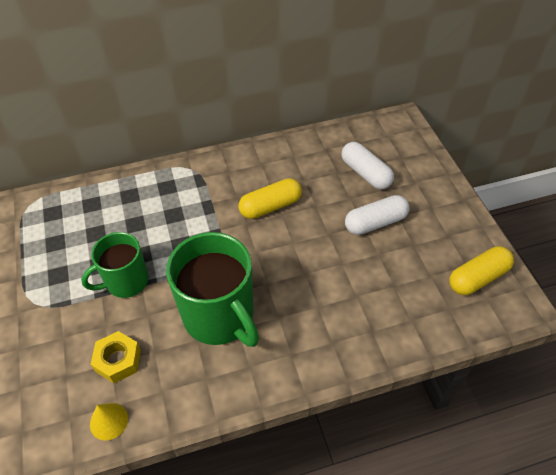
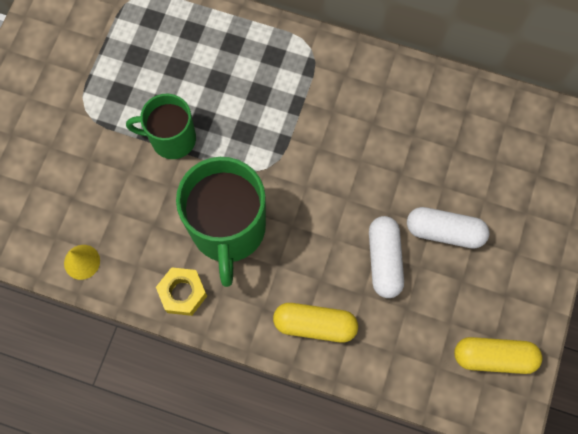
camera: 35 degrees right, 20 degrees up
yellow nut [90,331,141,383] -> yellow nut moved to [156,267,207,316]
yellow capsule [239,178,302,219] -> yellow capsule moved to [273,303,358,343]
white capsule [341,142,394,189] -> white capsule moved to [369,216,404,298]

